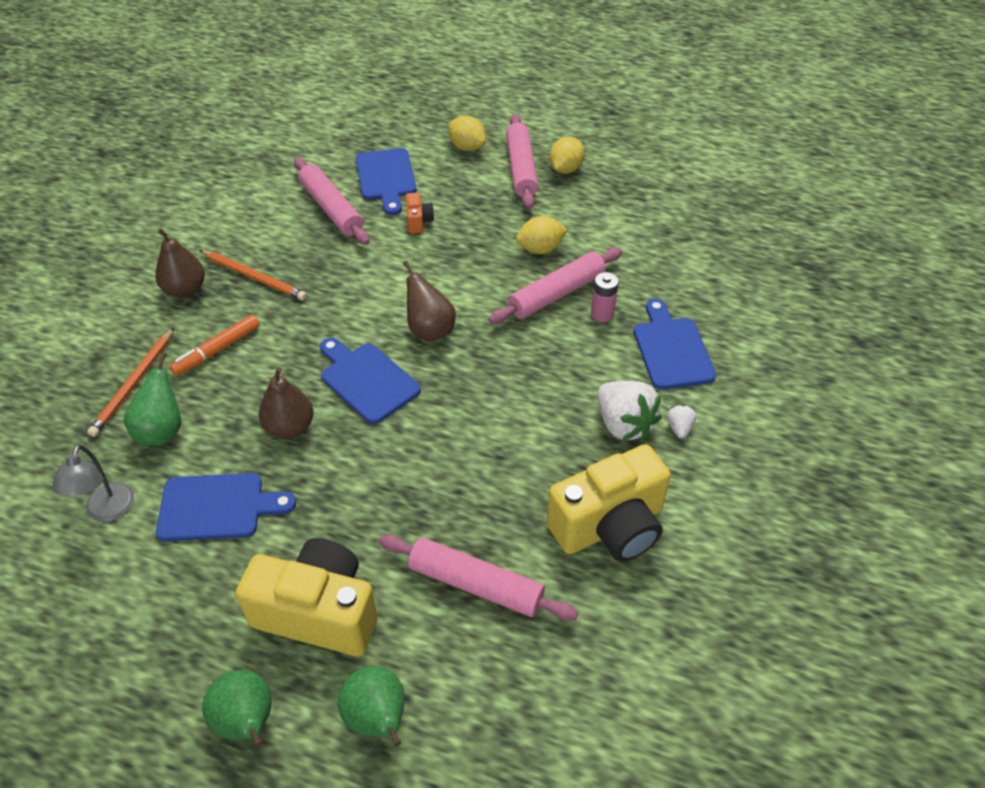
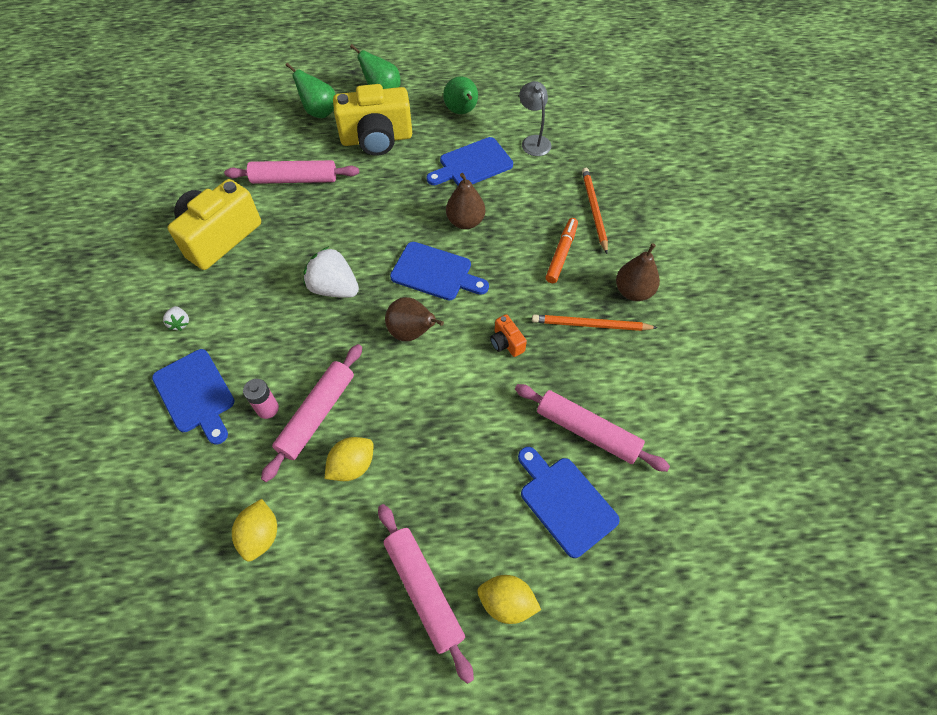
camera: 155 degrees right, 10 degrees up
green pear [124,353,181,446] -> green pear moved to [443,77,478,114]
orange camera [406,193,434,234] -> orange camera moved to [490,314,527,357]
yellow lemon [549,137,585,174] -> yellow lemon moved to [232,499,277,562]
white strawberry [597,381,662,440] -> white strawberry moved to [303,246,359,298]

